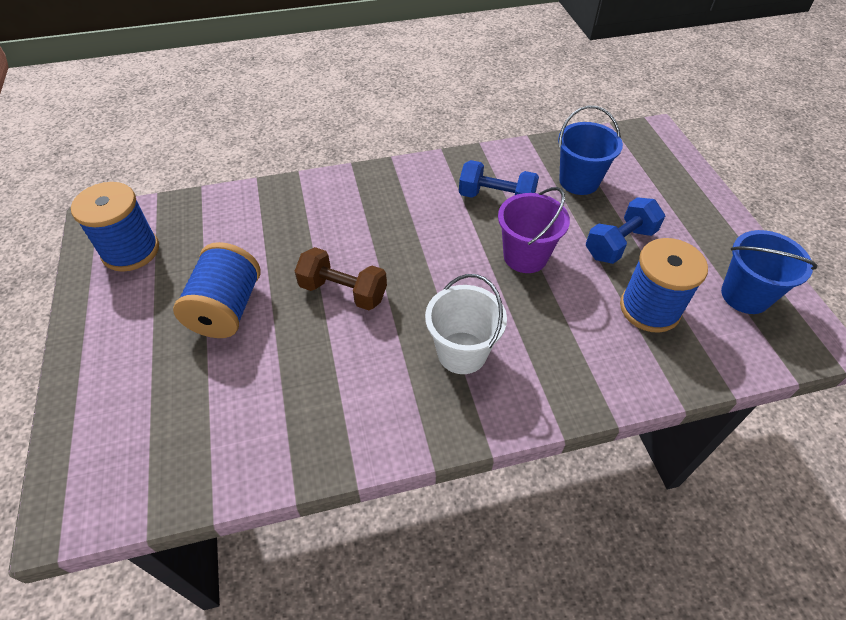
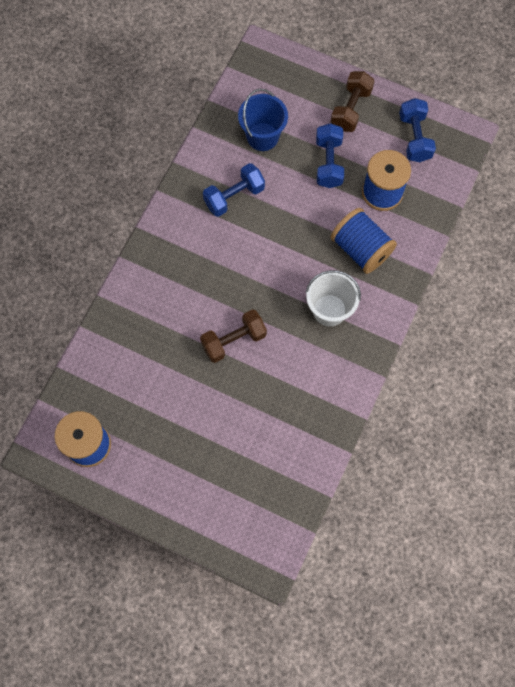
camera: 50 degrees left, 20 degrees up
blue spool [173,242,261,338] -> blue spool moved to [331,208,397,274]
purple bucket [498,187,570,273] -> none
blue bucket [721,230,817,314] -> blue dumbbell [399,98,436,162]
none -> brown dumbbell [331,71,374,132]

